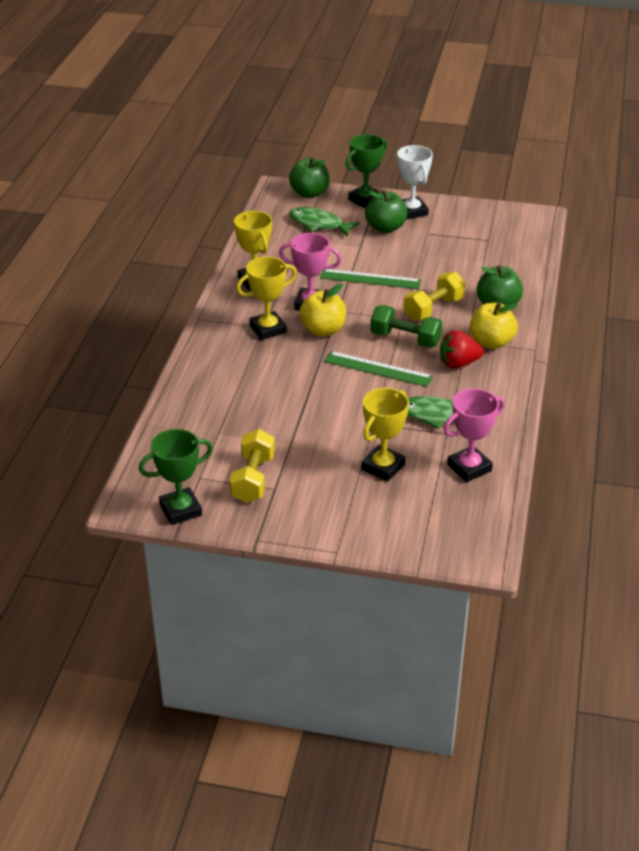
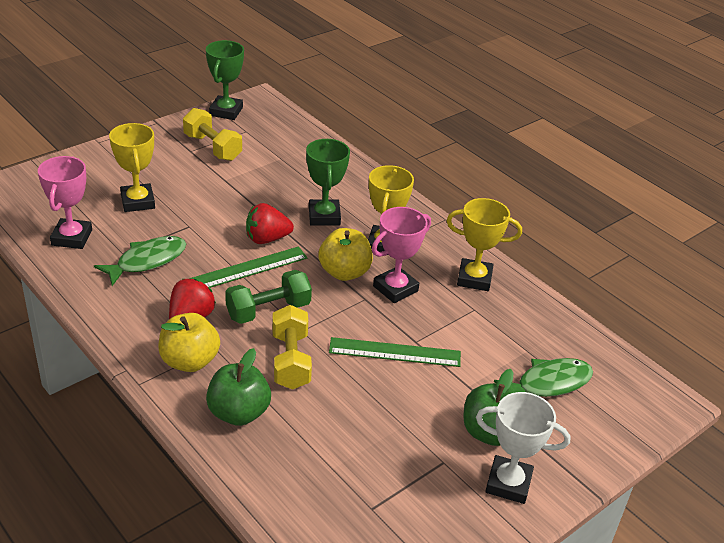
camera: 125 degrees right, 0 degrees up
green apple [289,157,330,198] -> none
green ruler [320,269,421,289] -> green ruler turned 45 degrees clockwise [329,337,461,367]
green trophy [346,134,387,208] -> green trophy moved to [306,139,350,226]
none -> red strawberry [246,203,294,244]

